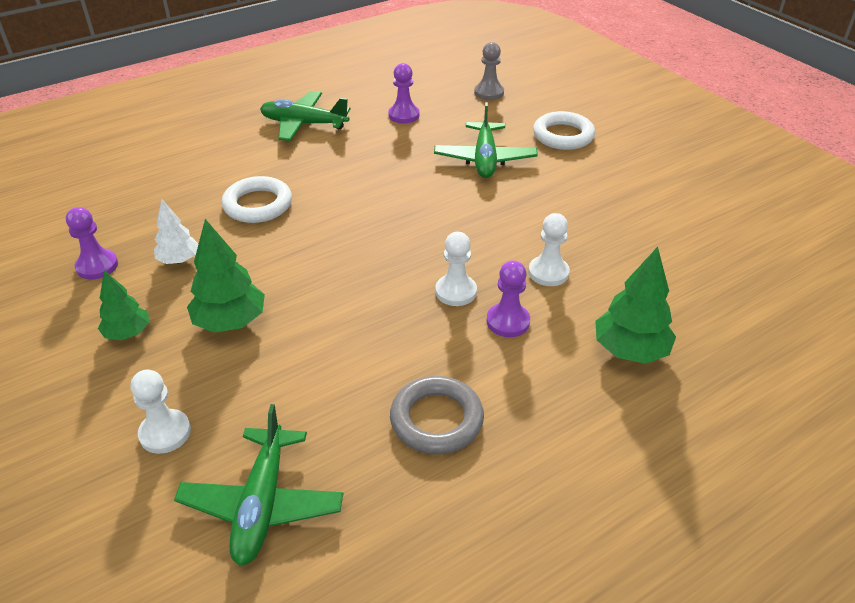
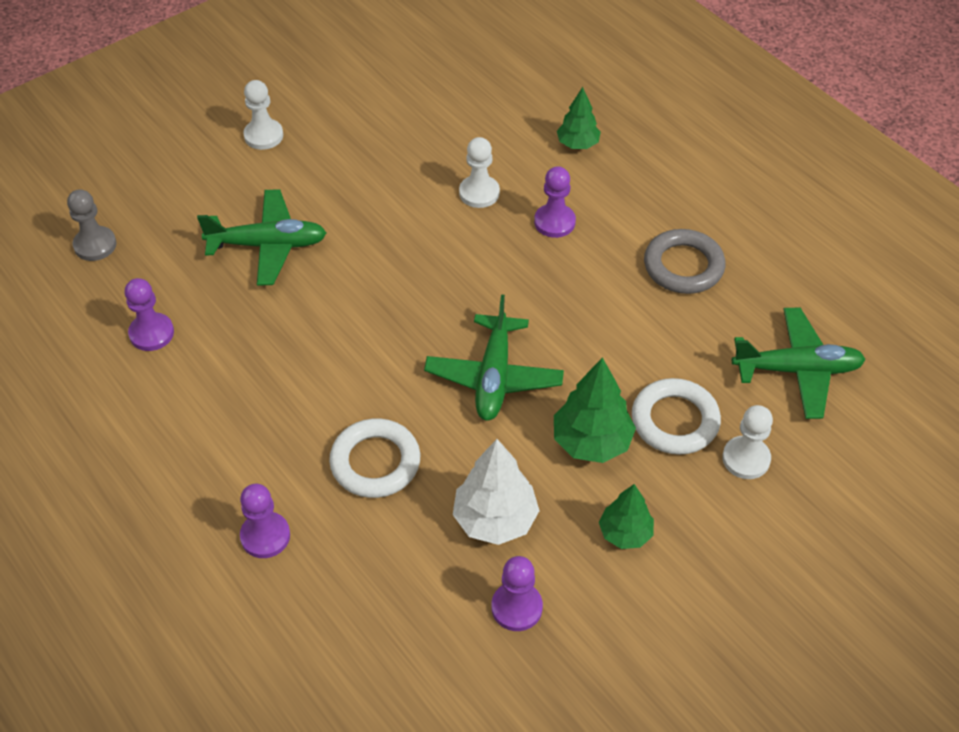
camera: 95 degrees left, 10 degrees up
white tree [154,199,198,264] -> white tree [453,439,540,545], size x1.56
green plane [260,91,351,141] -> green plane moved to [424,295,564,421]
white pawn [435,232,477,306] -> white pawn moved to [243,80,283,150]
white ring [533,111,595,150] -> white ring moved to [632,378,721,455]
green tree [595,247,676,364] -> green tree [557,87,601,149], size x0.64
none -> purple pawn [240,484,290,558]

